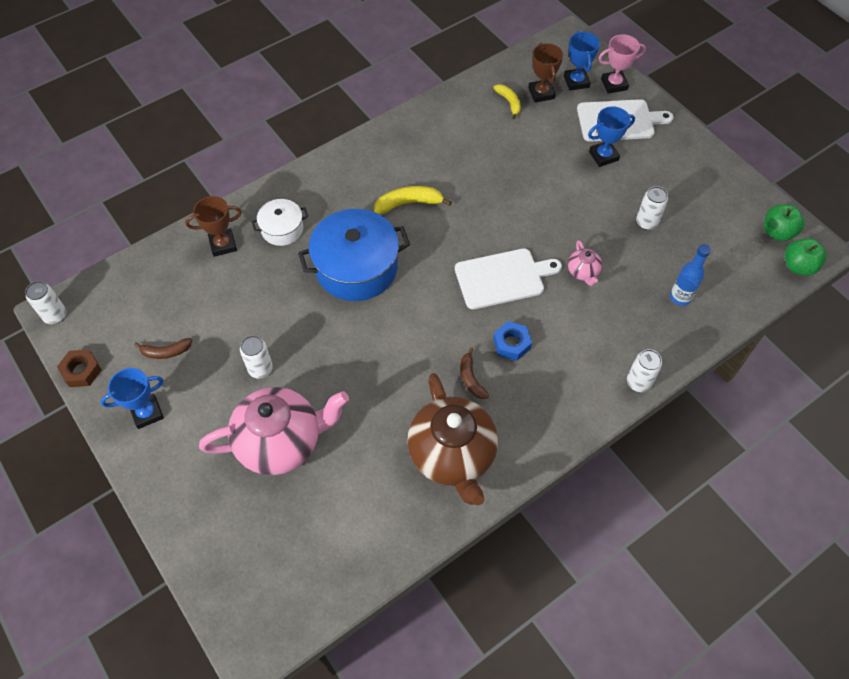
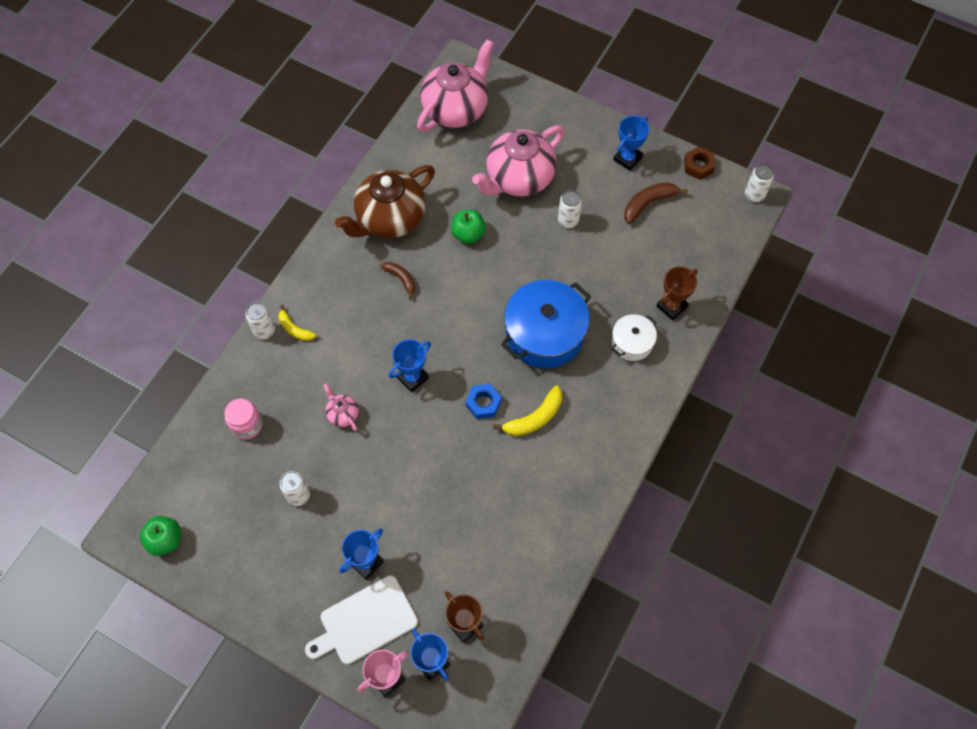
camera: 155 degrees right, 5 degrees up
brown banana [134,338,192,359] -> brown banana [624,183,688,224], size x1.51
brown teapot [407,373,498,506] -> brown teapot turned 90 degrees counterclockwise [335,165,435,238]
white cutting board [455,248,562,309] -> blue trophy [389,339,431,392]
yellow banana [493,84,521,119] -> yellow banana moved to [278,305,316,341]
blue nut [493,321,532,361] -> blue nut moved to [466,384,502,419]
blue bottle [670,244,711,306] -> pink jar [224,398,263,440]
green apple [785,238,826,276] -> green apple moved to [451,210,486,244]
none -> pink teapot [417,39,494,132]

